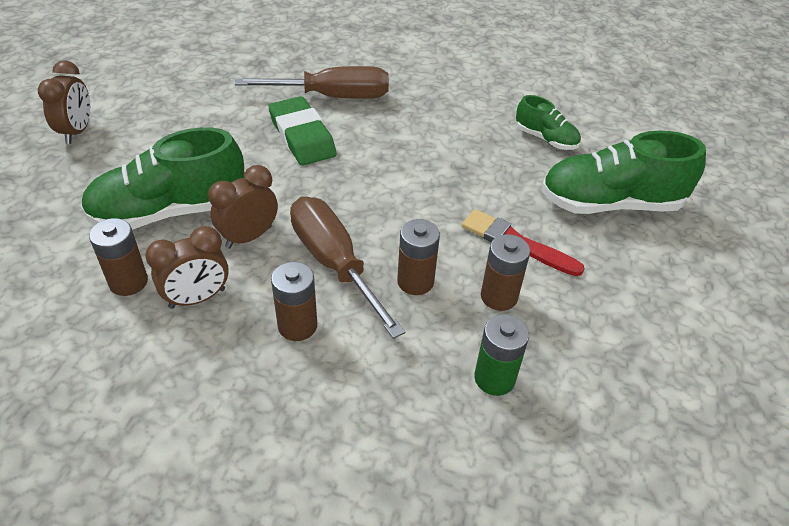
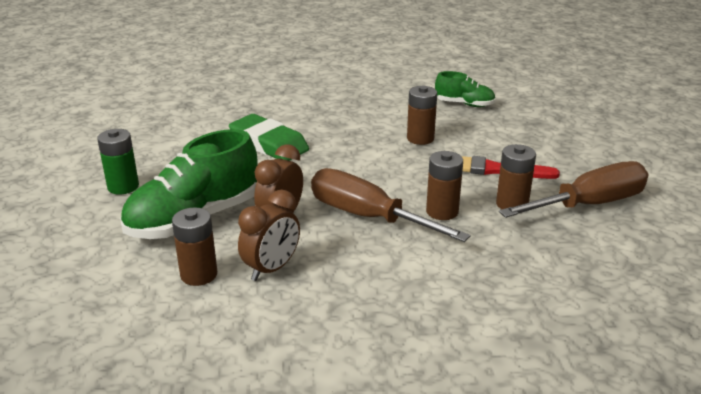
camera: 20 degrees left, 15 degrees down
brown clock [38,60,90,144] -> none
brown screwdriver [235,66,389,99] -> brown screwdriver moved to [499,161,649,218]
brown battery [271,262,317,341] -> brown battery moved to [407,86,437,145]
green battery [474,314,529,396] -> green battery moved to [97,129,139,194]
green shoe [541,131,706,214] -> none

